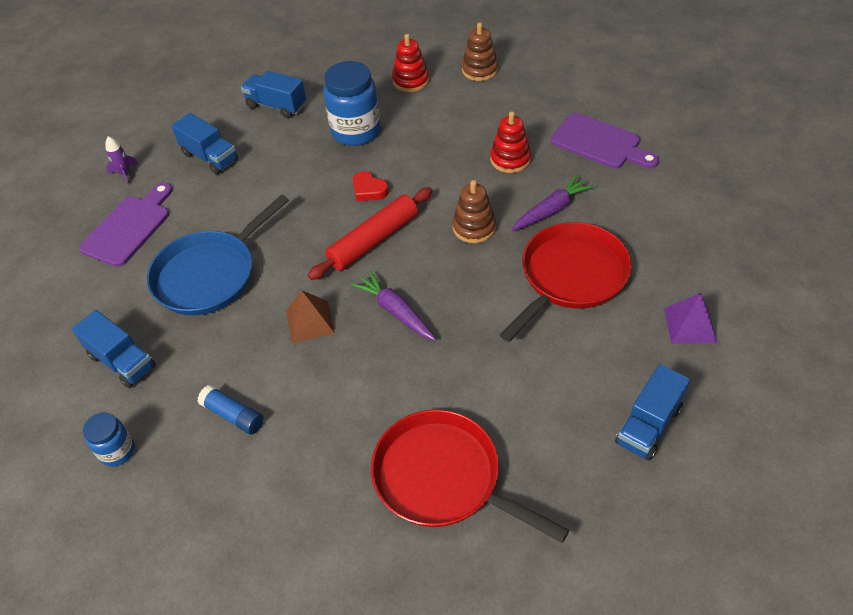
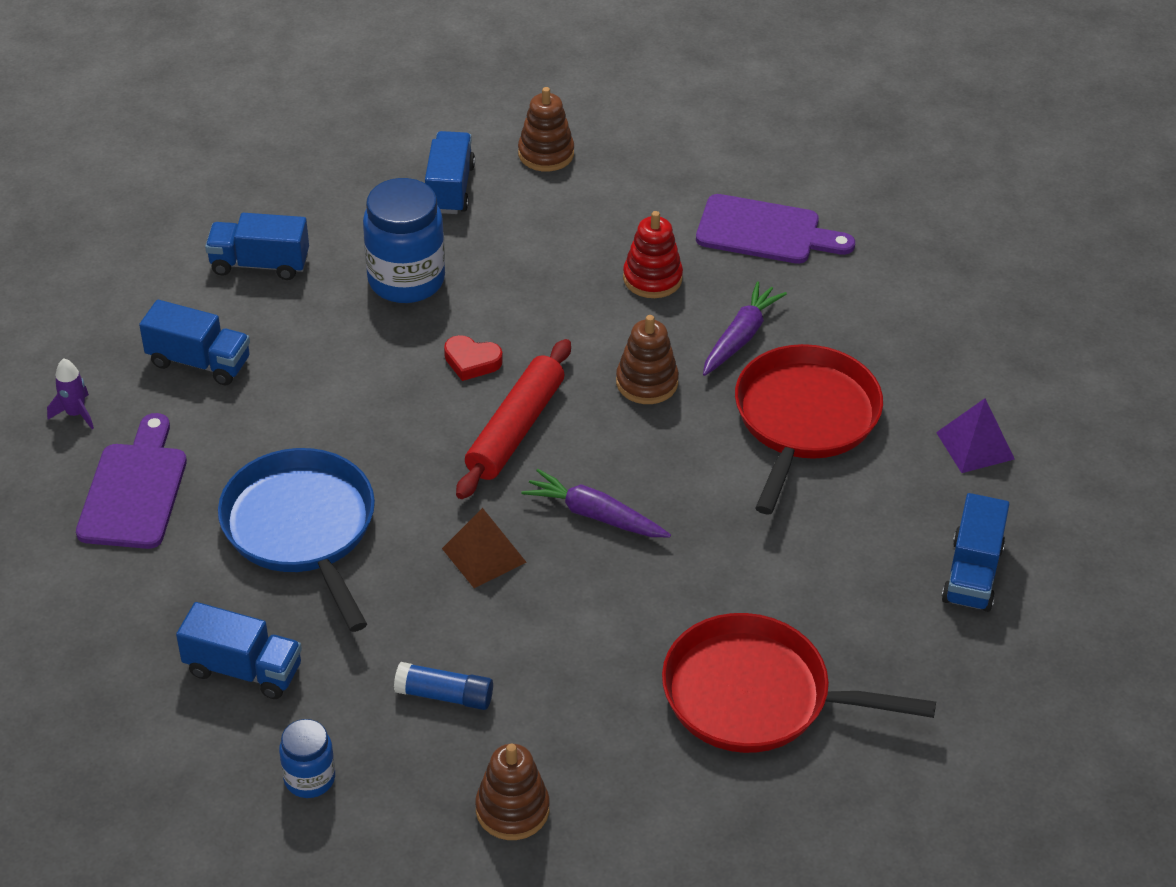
camera: 25 degrees left, 5 degrees down
blue pan [147,195,289,316] -> blue pan turned 135 degrees clockwise [218,448,375,632]
red stacking toy [392,34,429,92] -> blue truck [425,131,475,214]
none -> brown stacking toy [475,744,550,840]

